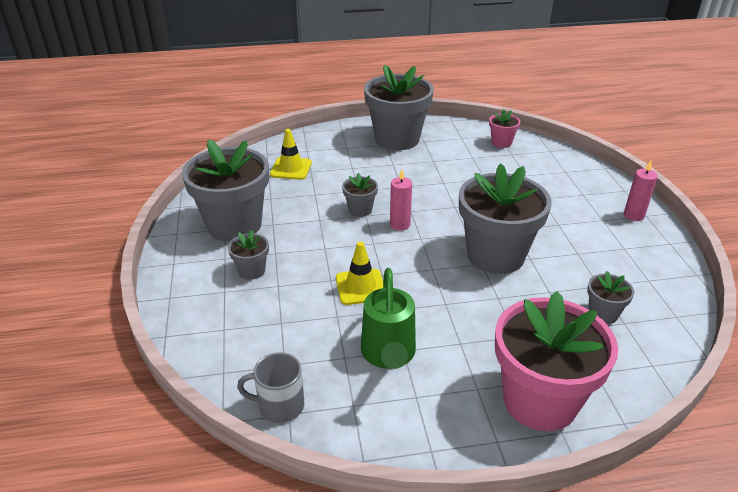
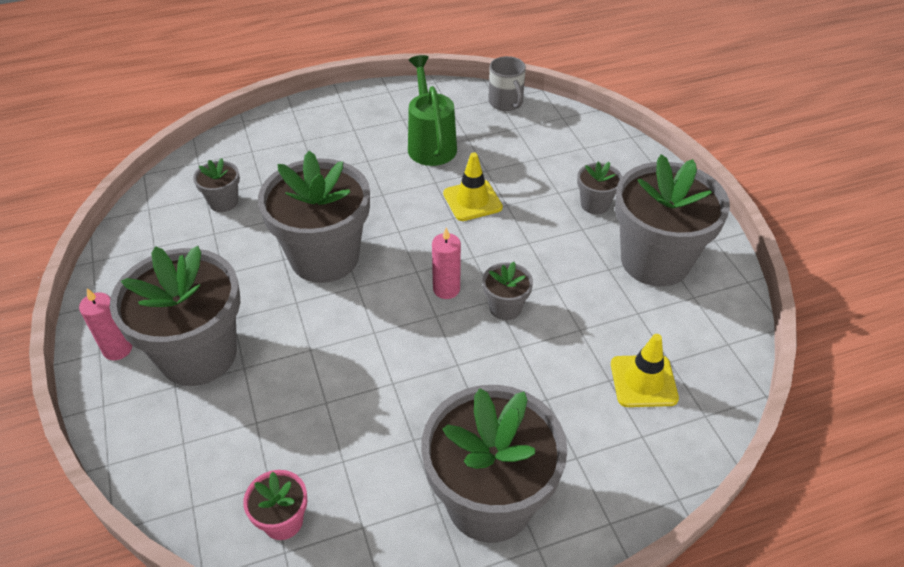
camera: 170 degrees right, 10 degrees up
grey mug [237,352,304,423] -> grey mug turned 75 degrees clockwise [488,56,526,111]
pink flower pot [495,291,618,431] -> none
none -> grey flower pot [110,246,240,386]

